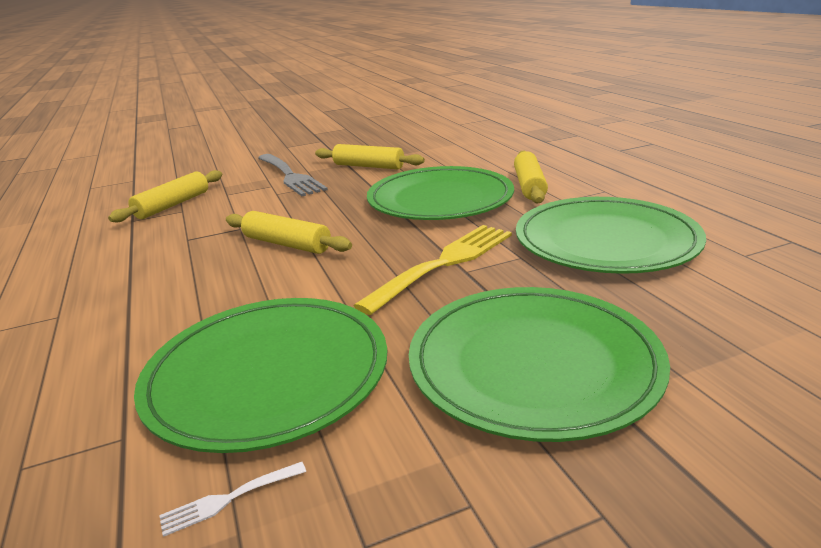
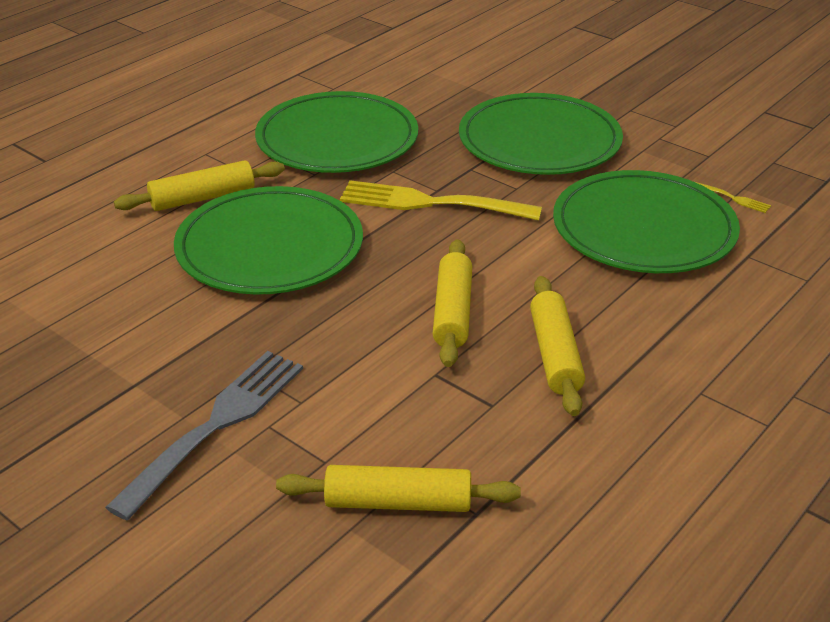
camera: 120 degrees left, 10 degrees up
white fork [159,462,306,537] -> yellow fork [695,182,771,213]
yellow rolling pin [315,144,425,169] -> yellow rolling pin moved to [530,276,585,416]

